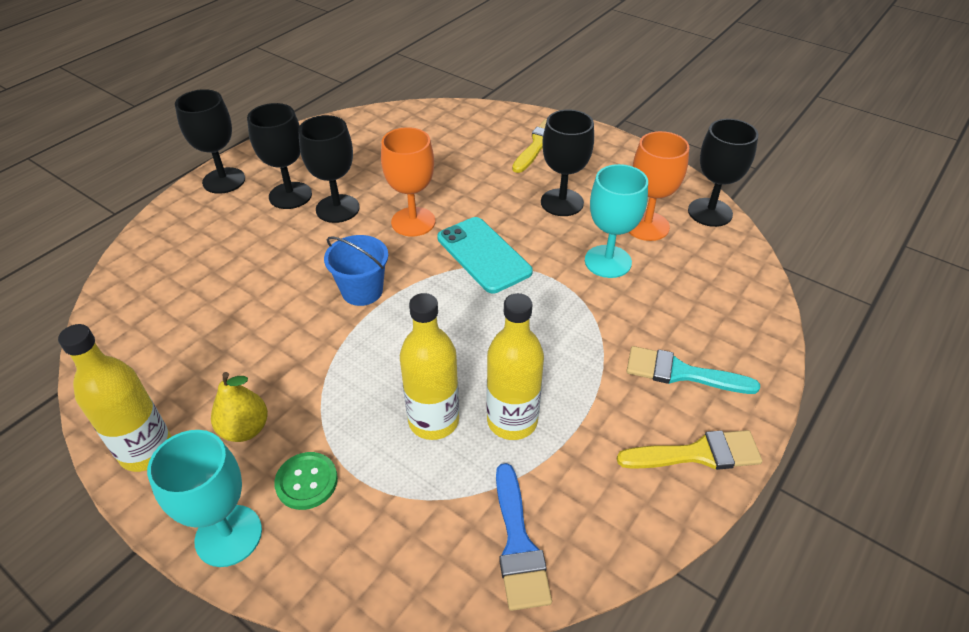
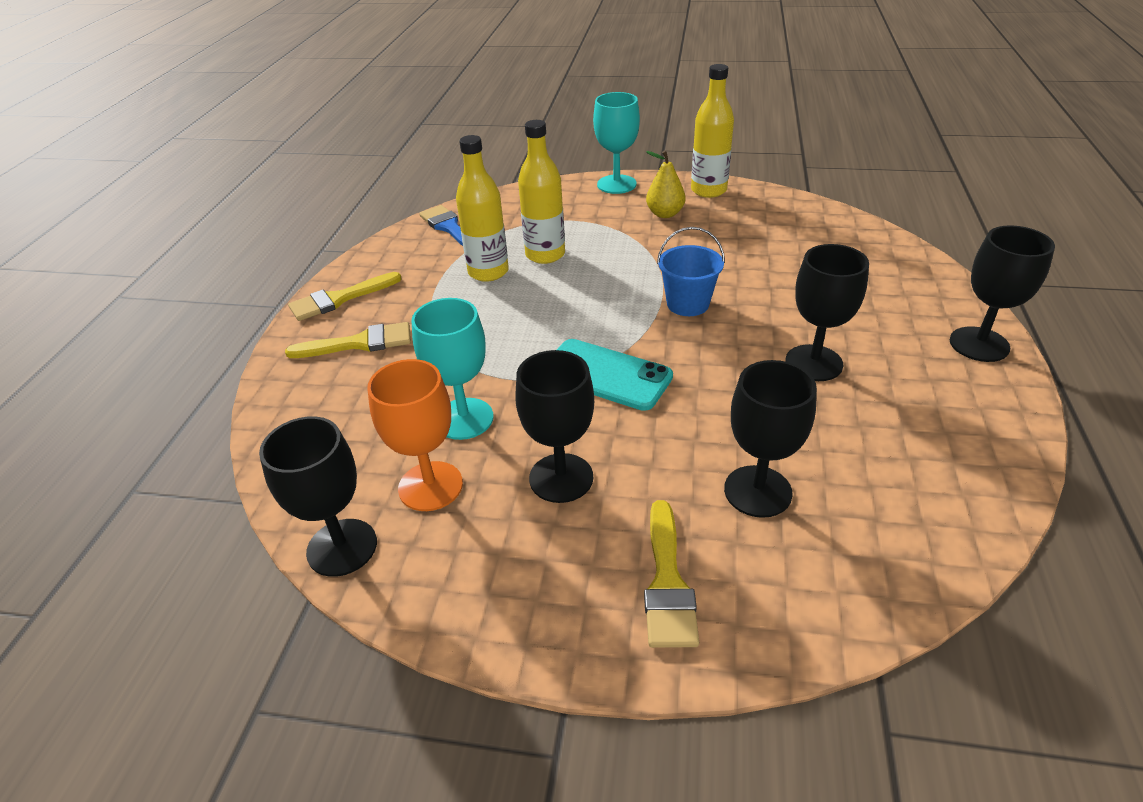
camera: 155 degrees right, 5 degrees down
black goblet [247,103,312,209] -> black goblet moved to [724,360,817,518]
green button [274,452,338,510] -> none
orange goblet [381,127,436,236] -> none
turquoise brush [627,346,760,394] -> yellow brush [285,322,411,358]

